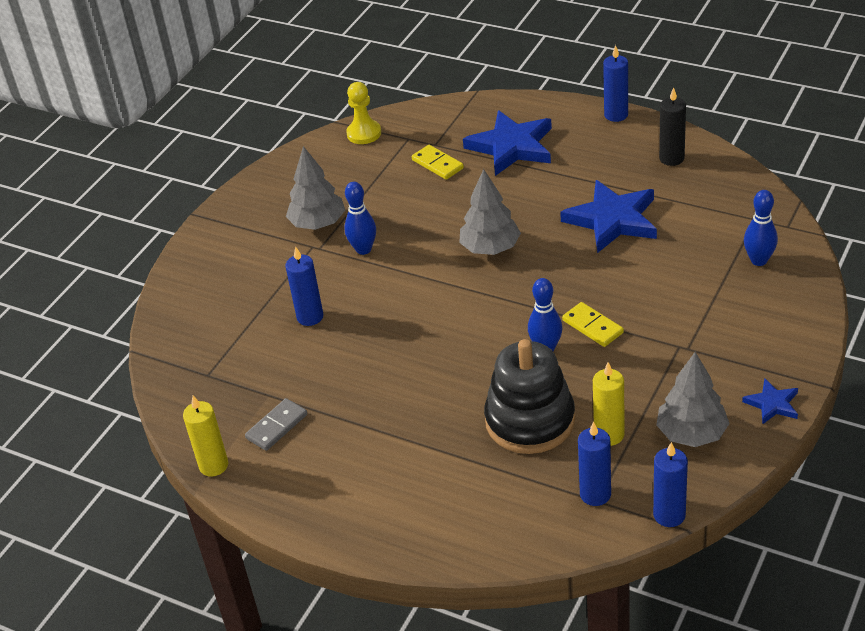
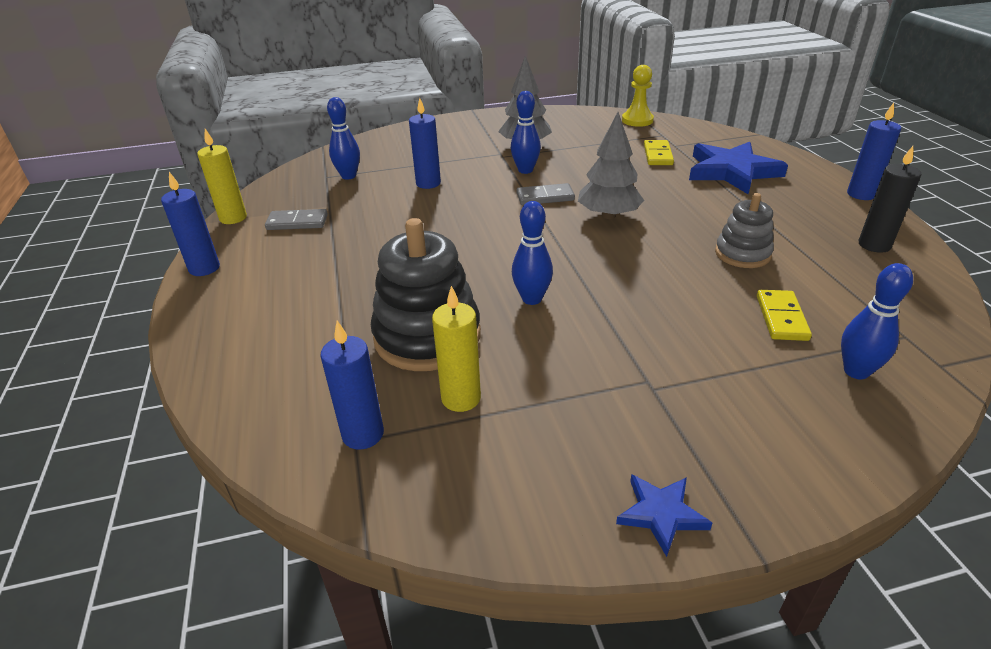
camera: 45 degrees right, 5 degrees down
blue star [560,180,657,253] -> grey stacking toy [715,193,774,268]
yellow domino [562,302,624,347] -> yellow domino moved to [757,290,812,341]
blue candle [653,442,688,527] -> blue candle moved to [161,172,220,276]
grey tree [656,352,730,447] -> none
none -> blue bowling pin [327,97,360,180]
none -> grey domino [517,183,575,205]

